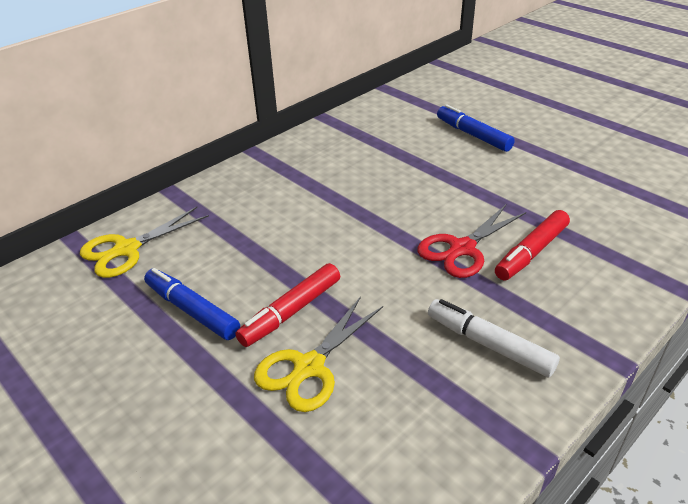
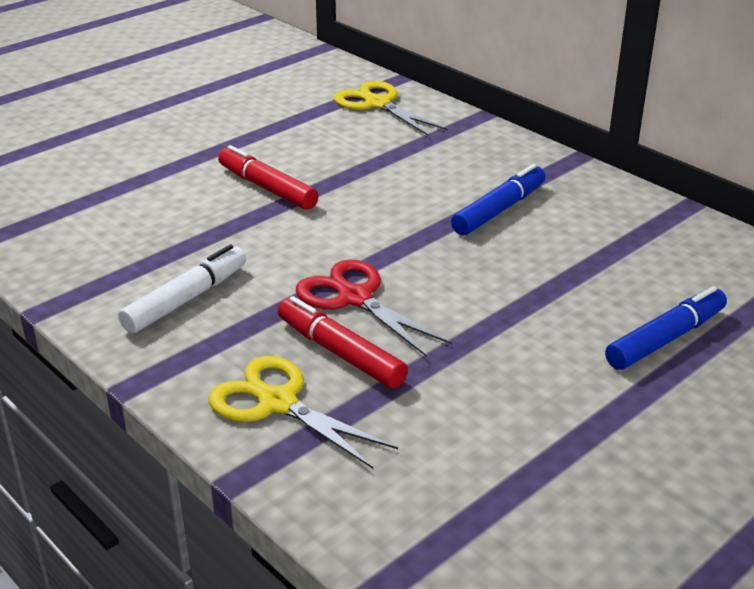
camera: 90 degrees right, 5 degrees down
blue marker [144,268,240,340] -> blue marker moved to [451,164,545,236]
yellow scissors [254,296,383,412] -> yellow scissors moved to [208,356,398,469]

